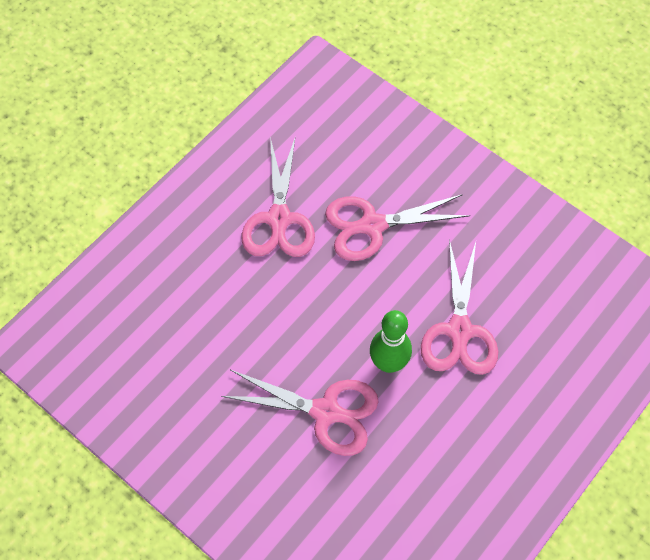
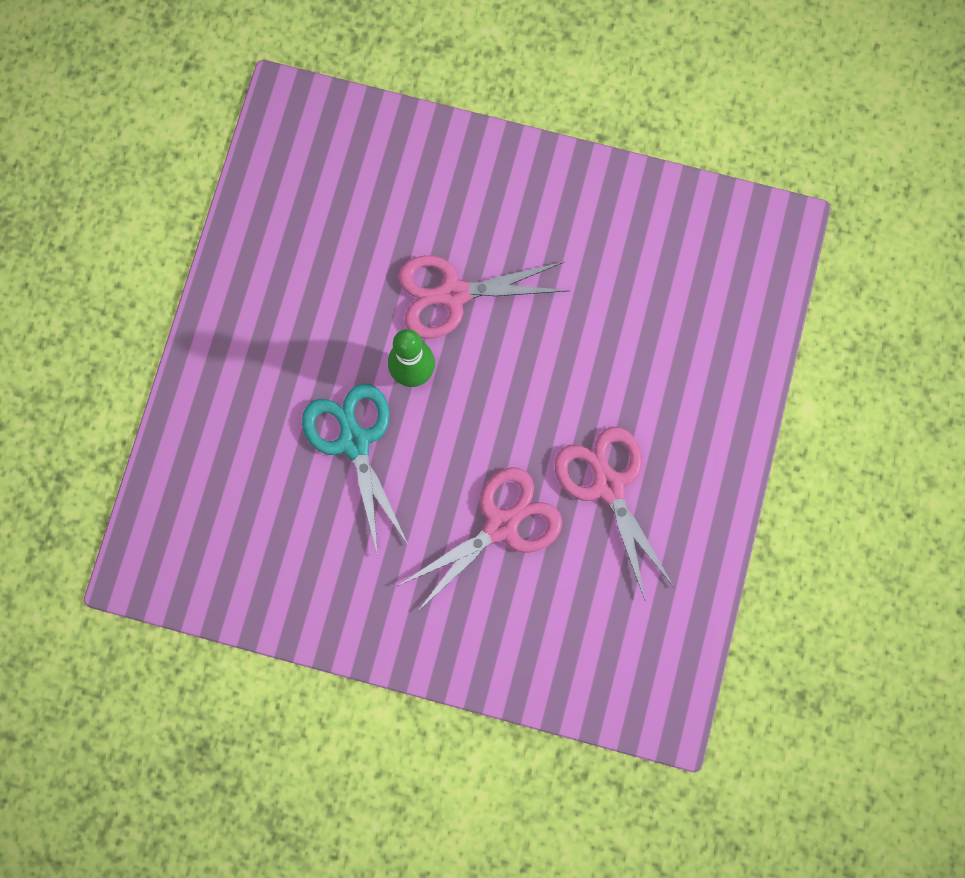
camera: 155 degrees right, 15 degrees up
pink scissors [421,239,498,375] -> turquoise scissors [302,384,409,555]

